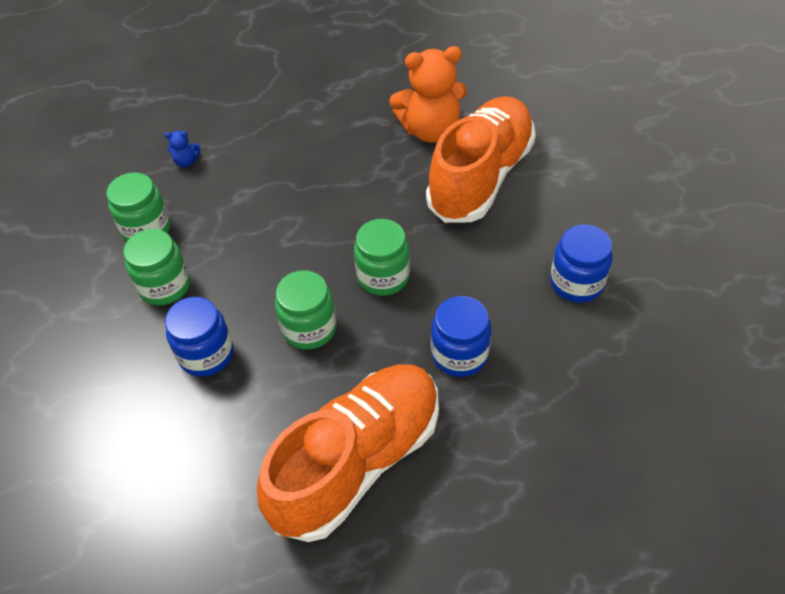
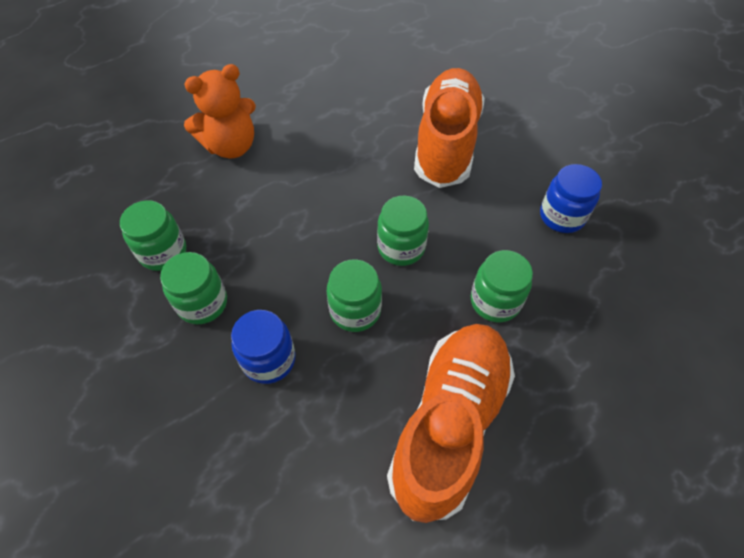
camera: 20 degrees left, 5 degrees up
blue teddy bear [165,131,201,167] -> none
orange teddy bear [389,46,467,143] -> orange teddy bear moved to [184,64,256,158]
blue jar [431,296,491,377] -> green jar [471,250,533,322]

